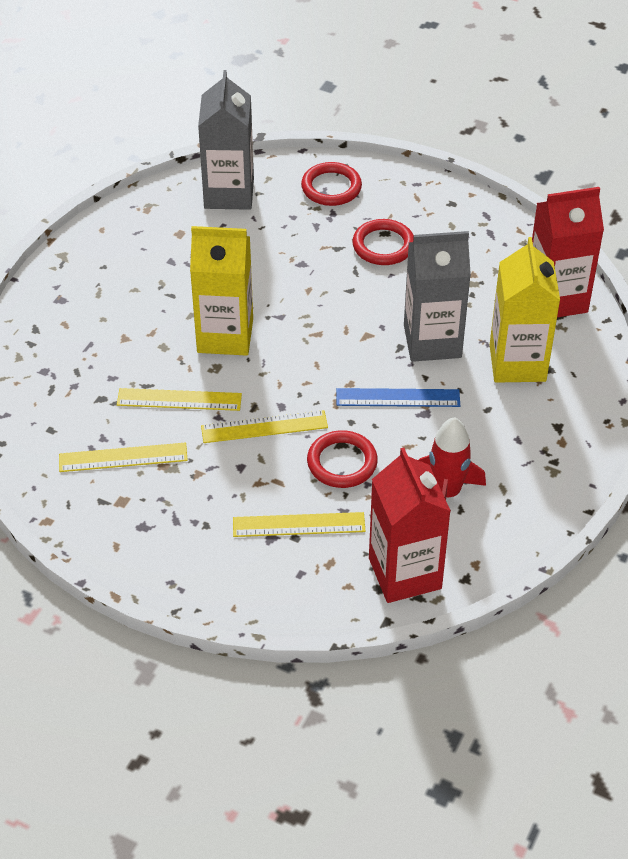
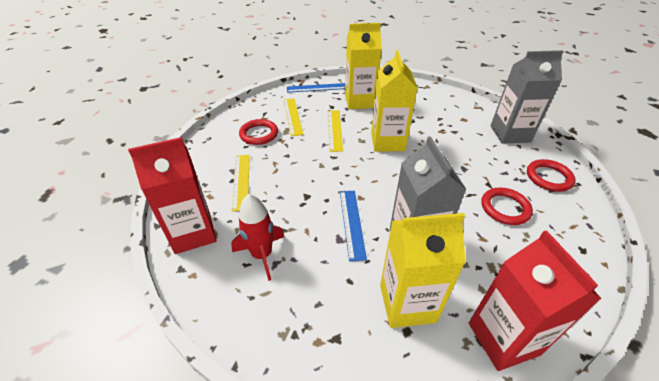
camera: 85 degrees right, 5 degrees down
yellow ruler [201,410,328,443] -> none
red ring [307,430,378,488] -> red ring moved to [239,119,278,145]
none -> blue ruler [287,83,345,93]
none -> yellow carton [345,23,382,109]

